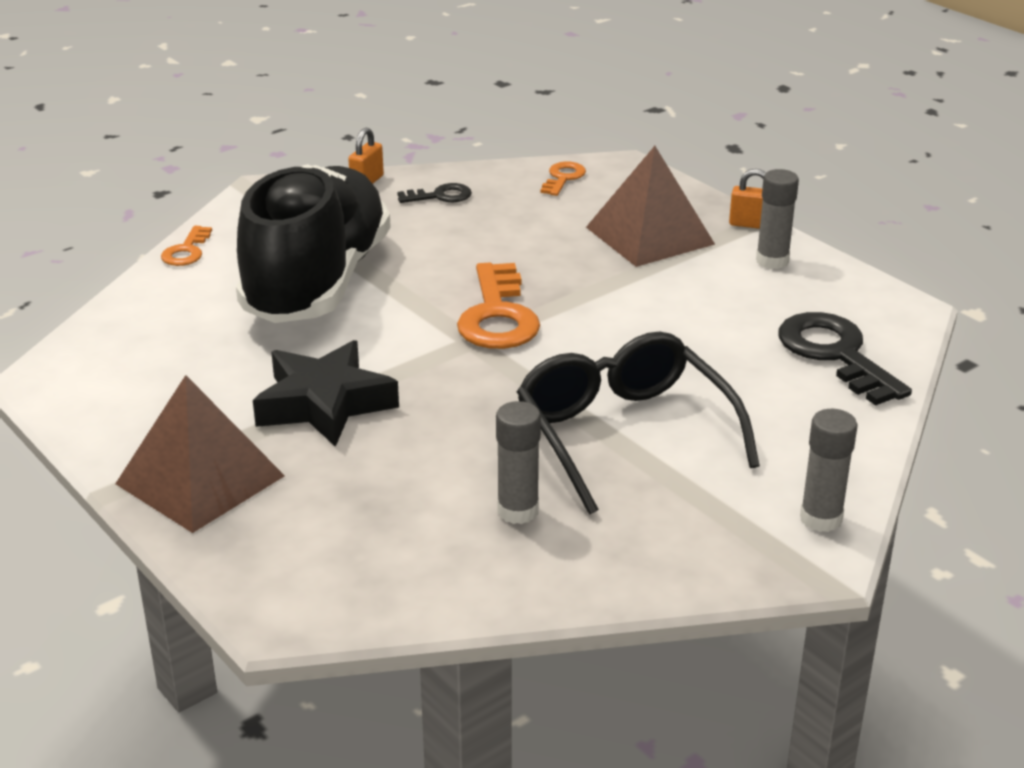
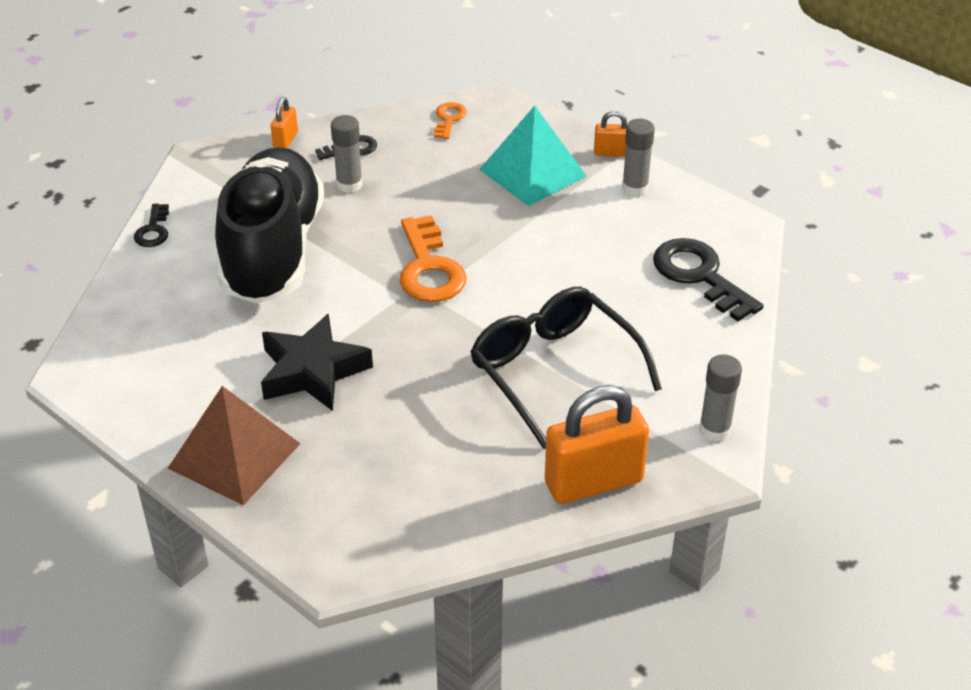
camera: 10 degrees left, 10 degrees up
orange key [161,226,212,266] -> black key [134,204,169,247]
grey glue stick [496,401,541,524] -> grey glue stick moved to [331,115,363,193]
brown pyramid [586,146,715,267] -> turquoise pyramid [479,106,586,206]
none -> orange padlock [545,385,649,504]

